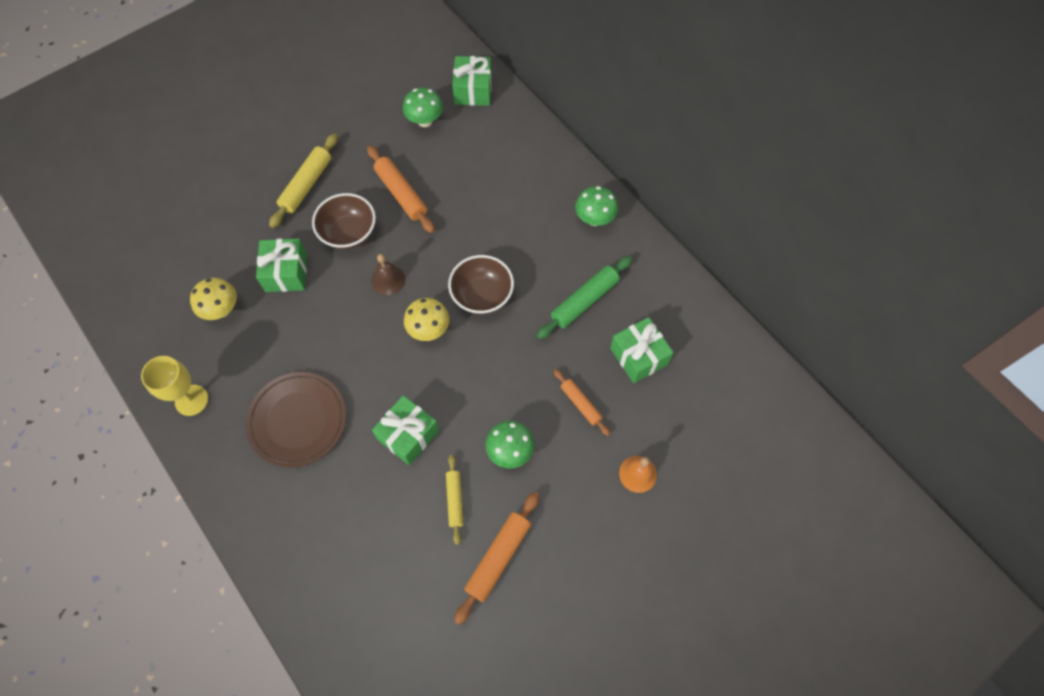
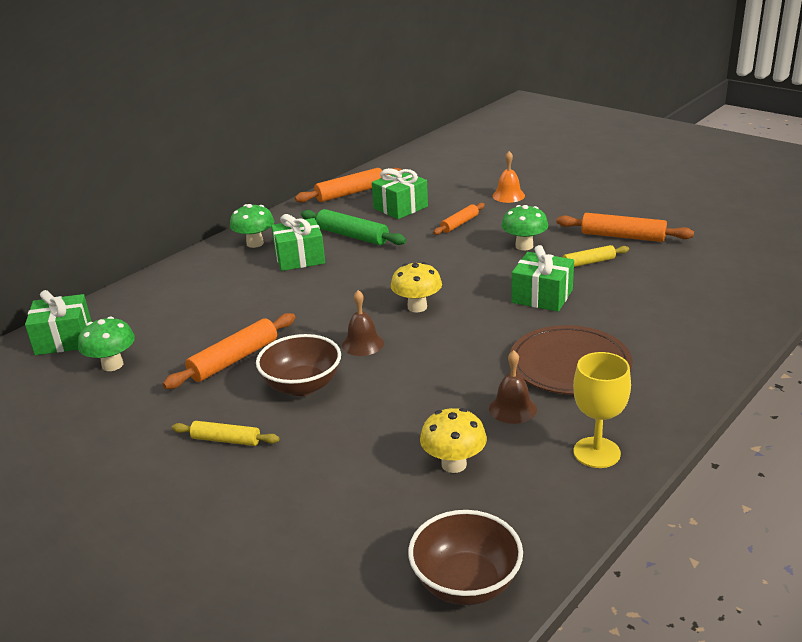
camera: 100 degrees left, 35 degrees down
green gift [256,239,307,292] -> green gift moved to [271,214,325,271]
yellow rolling pin [269,133,338,228] -> yellow rolling pin [172,421,280,446], size x0.62
brown bowl [448,255,514,314] -> brown bowl moved to [408,510,523,605]
none -> orange rolling pin [295,168,402,203]
none -> brown bell [489,350,537,424]

